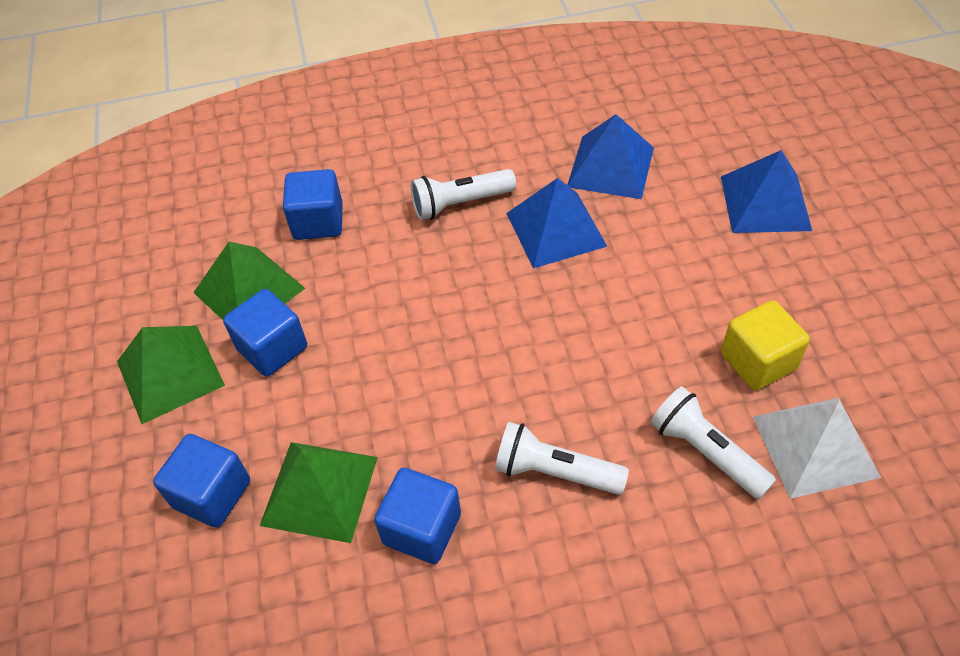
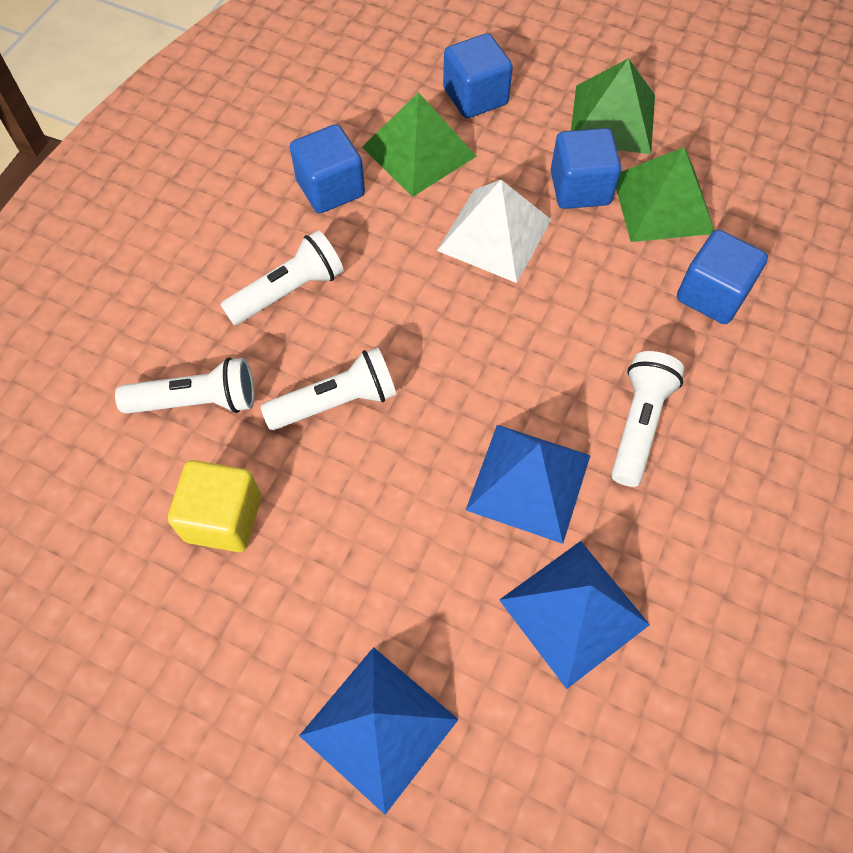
camera: 125 degrees right, 10 degrees up
white pyramid [753,398,881,499] -> white pyramid moved to [437,180,551,283]
none -> white flashlight [260,347,396,430]

